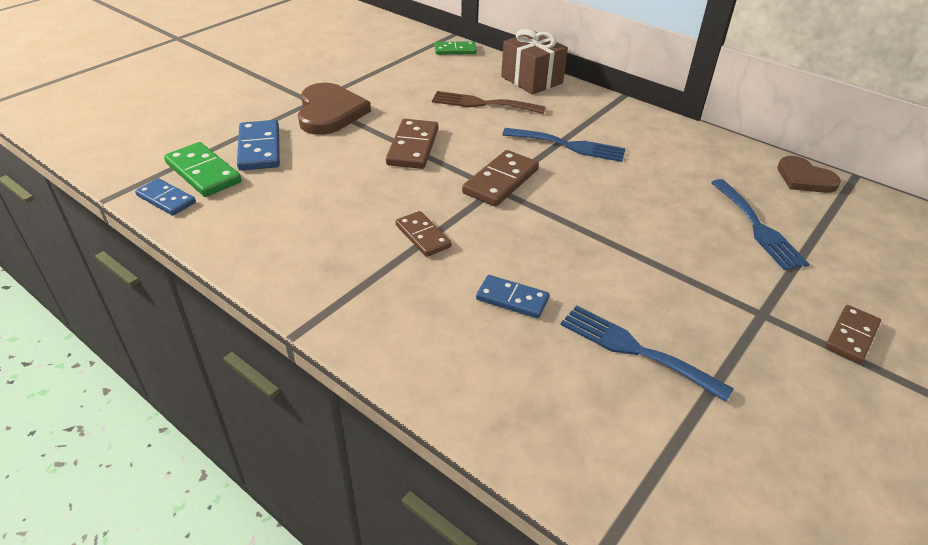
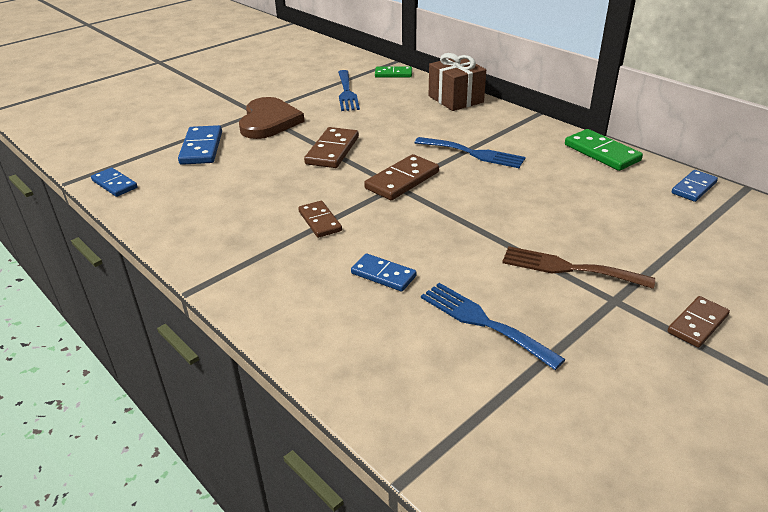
camera: 10 degrees right, 5 degrees down
green domino [164,142,241,197] -> green domino moved to [565,129,643,171]
brown fork [432,91,546,114] -> brown fork moved to [502,246,655,289]
blue fork [711,179,809,270] -> blue fork moved to [338,70,360,111]
brown heart [777,156,841,193] -> blue domino [671,170,718,202]

